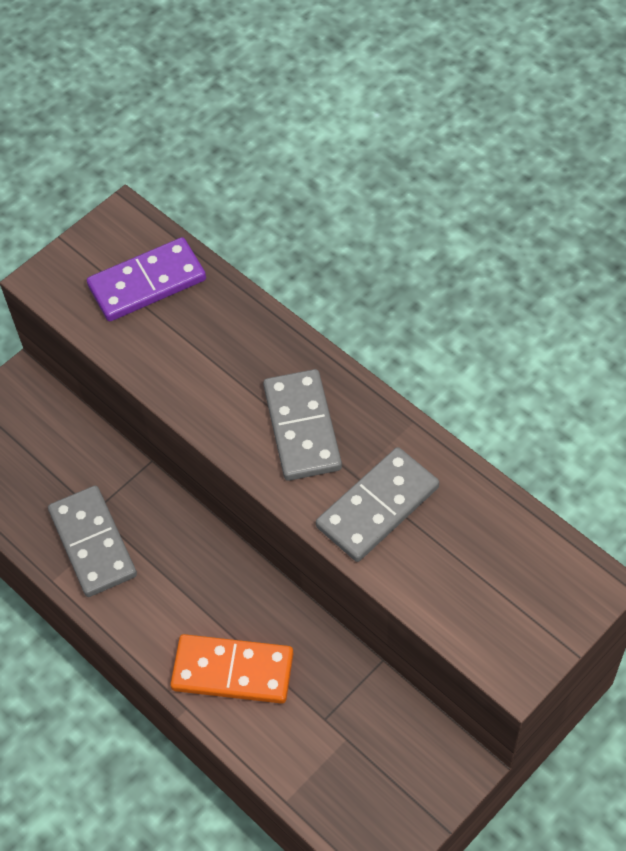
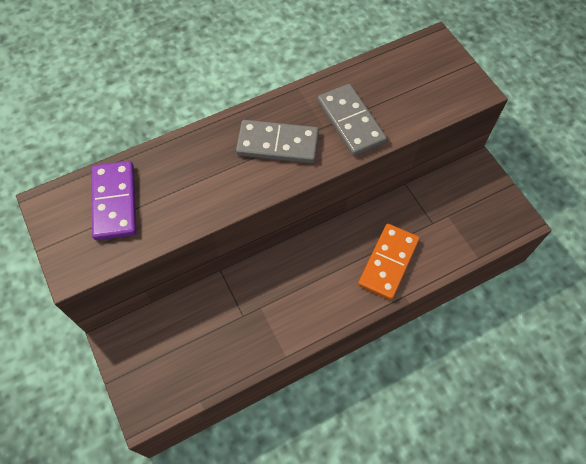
camera: 75 degrees left, 5 degrees up
grey domino [48,486,137,597] -> none

